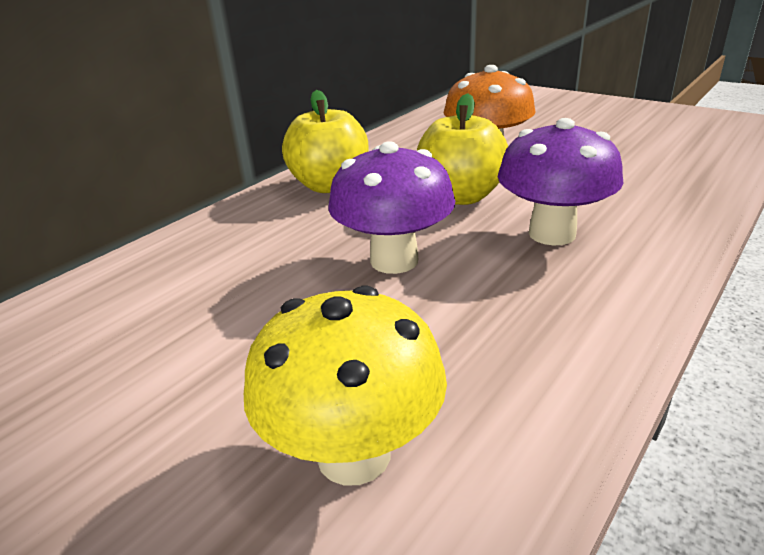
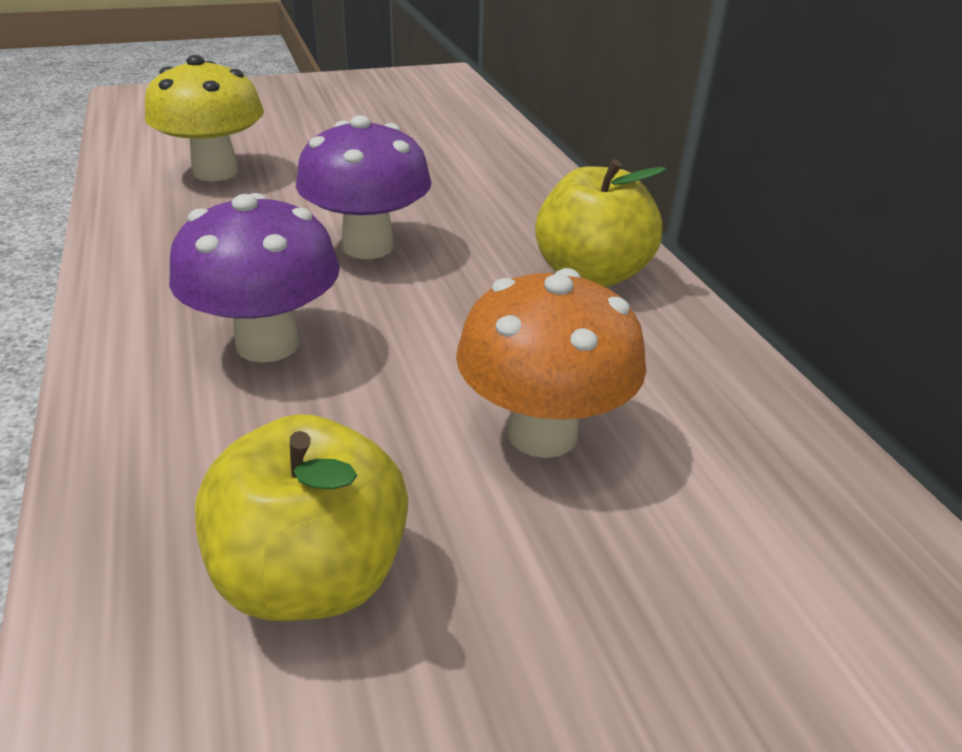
camera: 120 degrees right, 5 degrees up
yellow apple [417,93,508,205] -> yellow apple moved to [195,414,408,621]

